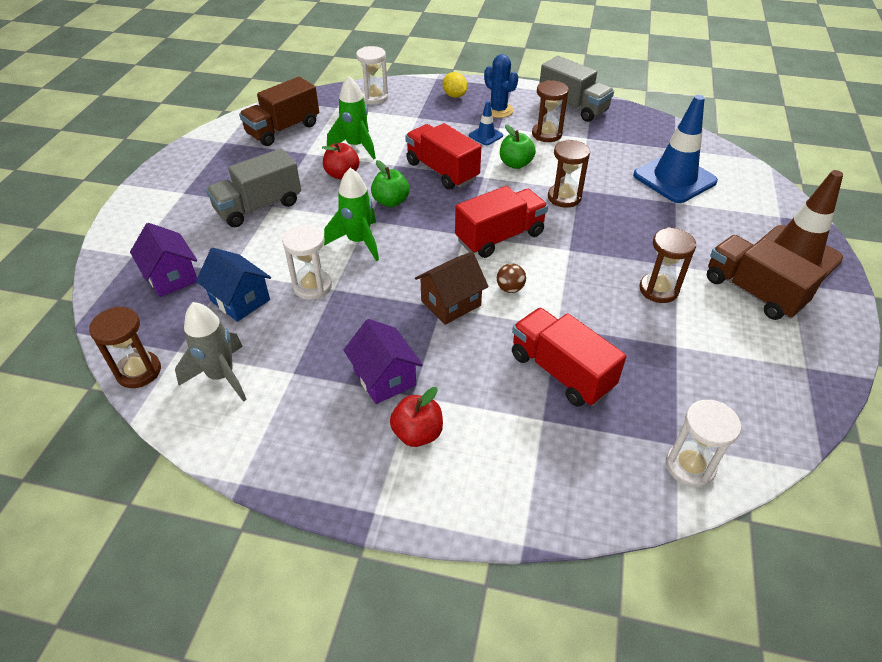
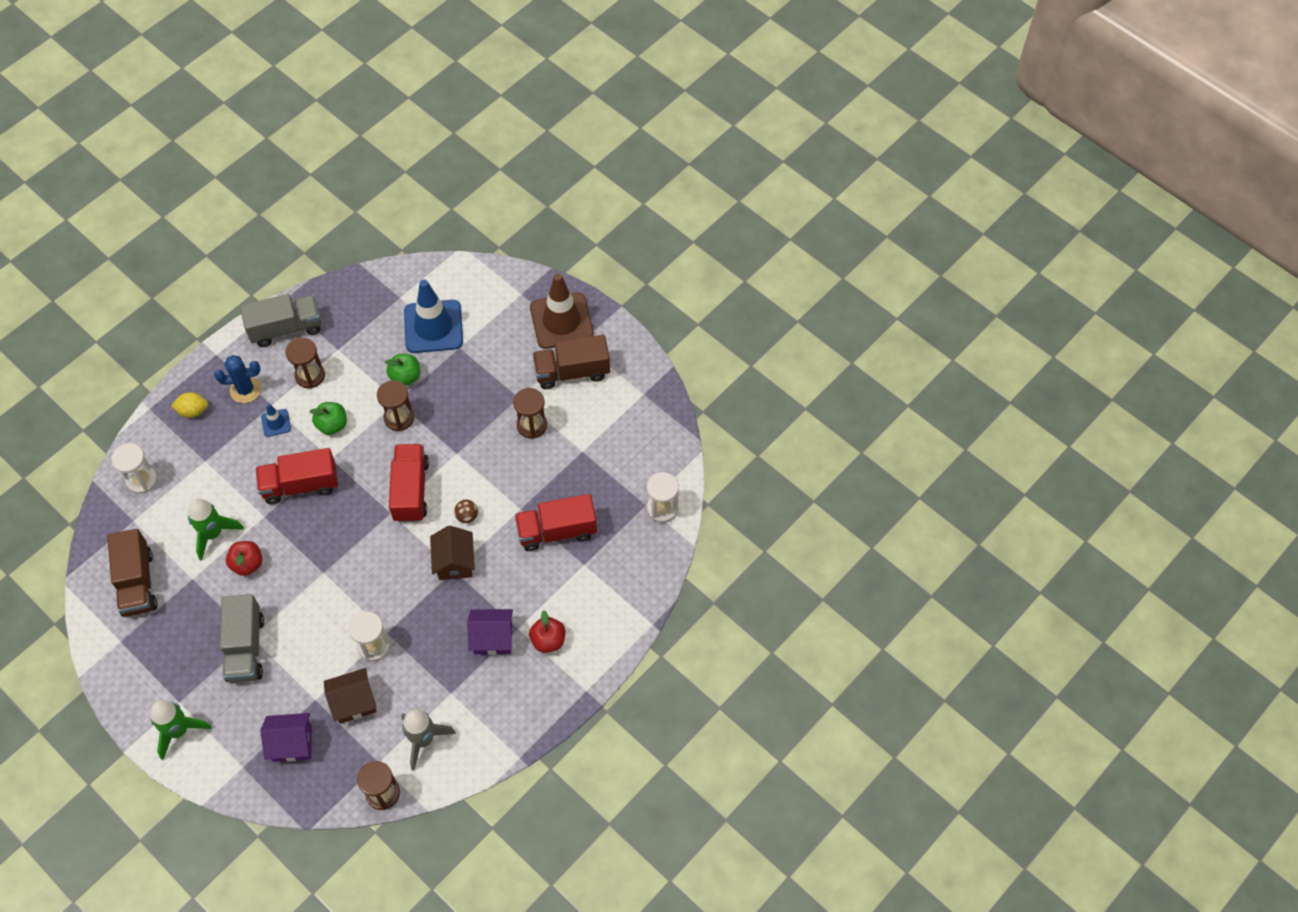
camera: 60 degrees left, 15 degrees up
blue house [196,248,271,322] -> brown house [324,668,377,724]
green rocket [324,168,379,261] -> green rocket moved to [150,700,211,760]
green apple [371,160,409,207] -> green apple moved to [384,354,420,386]

